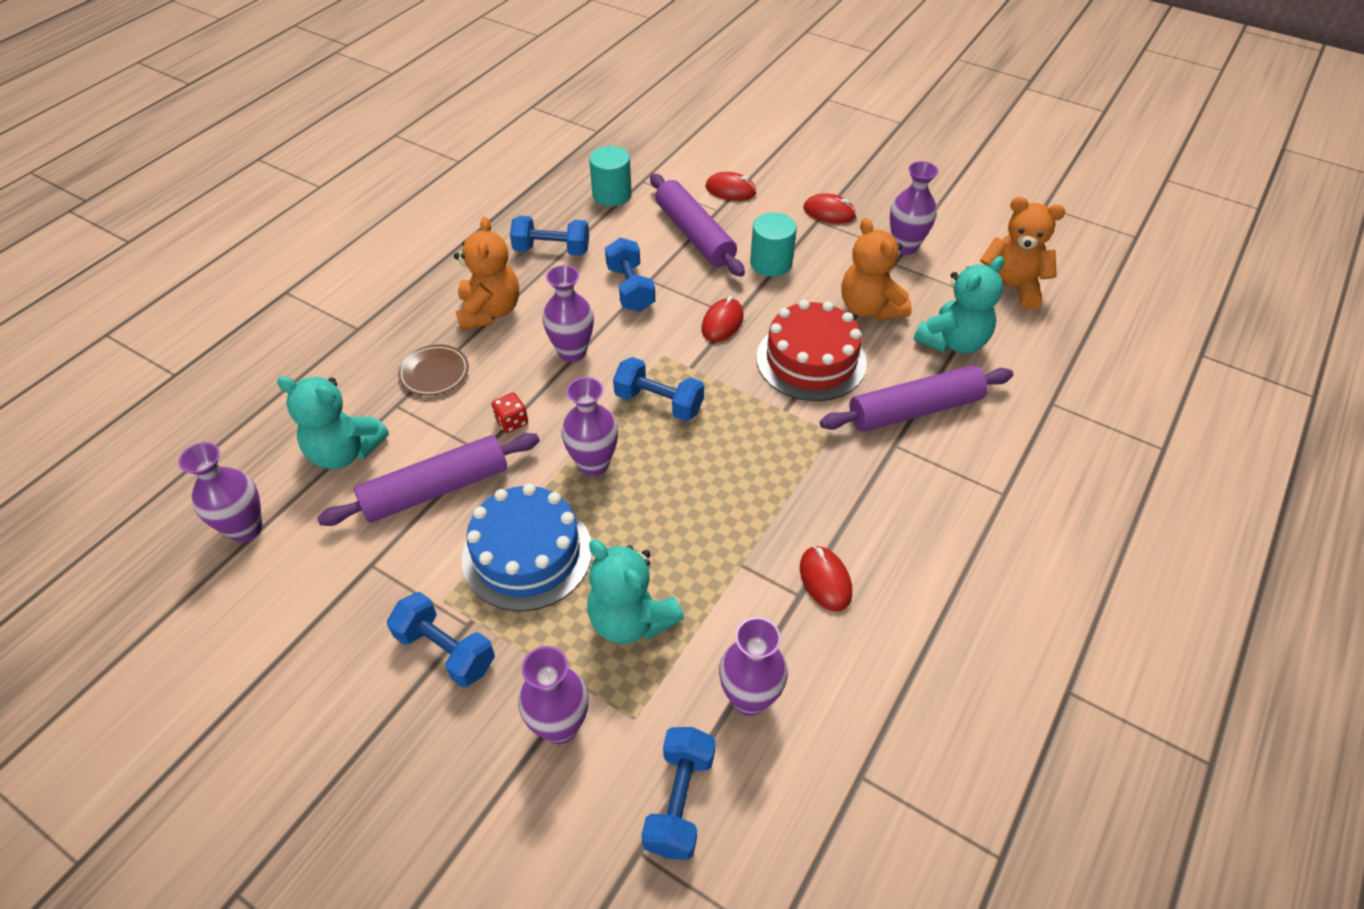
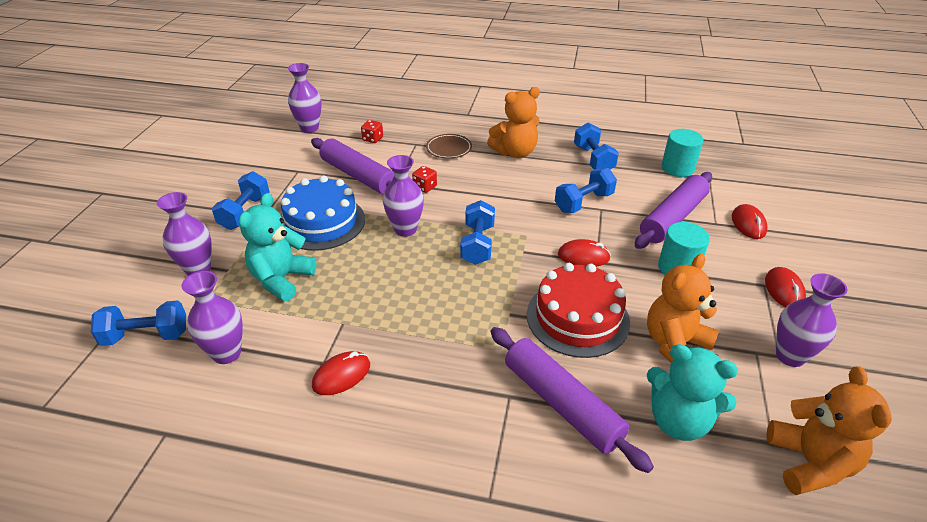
camera: 70 degrees right, 10 degrees down
turquoise teddy bear [277,376,389,469] -> red dice [361,120,383,143]
purple vase [542,265,594,362] -> none

